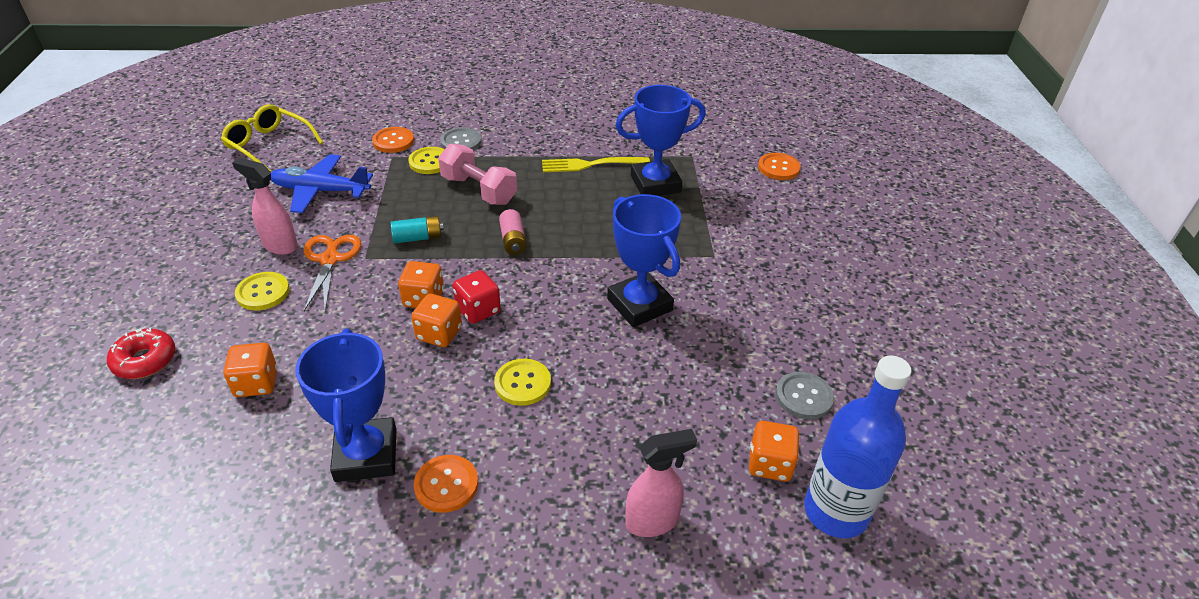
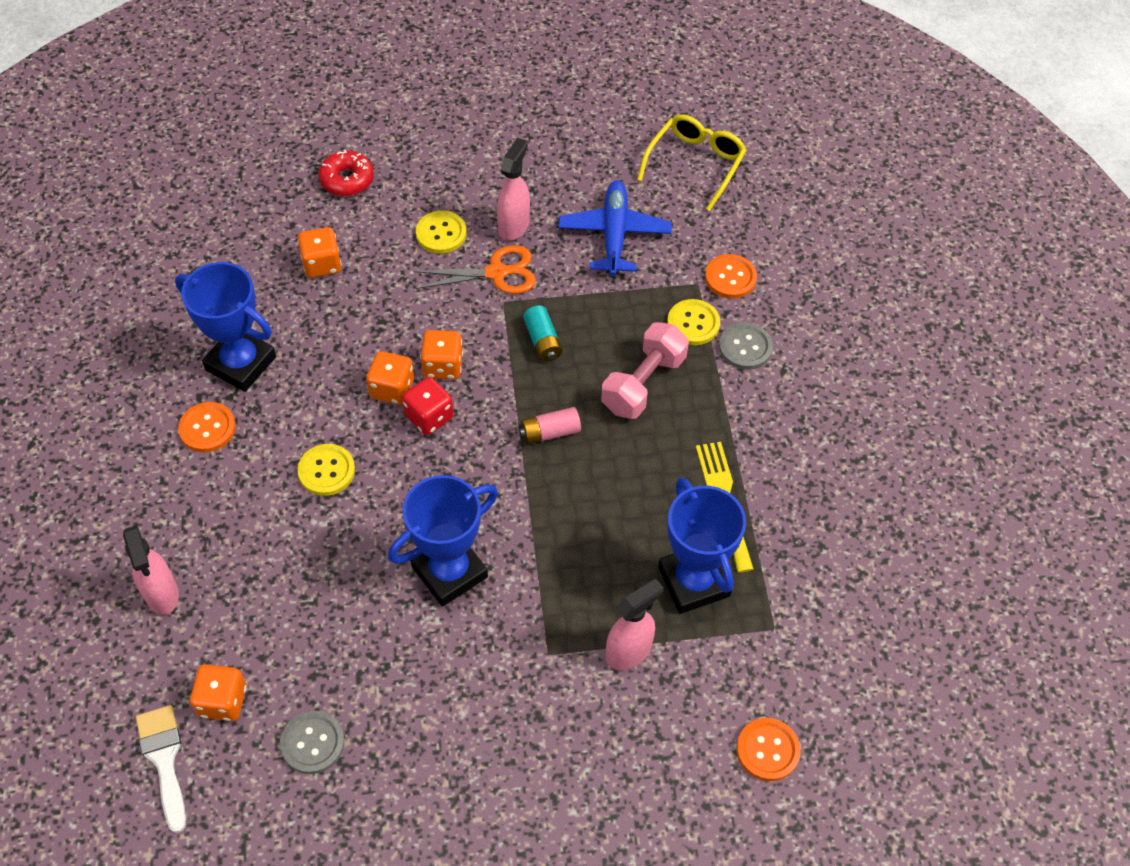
camera: 85 degrees right, 15 degrees up
blue trophy [296,328,396,482] -> blue trophy turned 45 degrees clockwise [175,262,276,392]
blue bottle [804,356,911,538] -> white brush [136,705,186,833]
none -> pink spray bottle [606,579,664,670]

